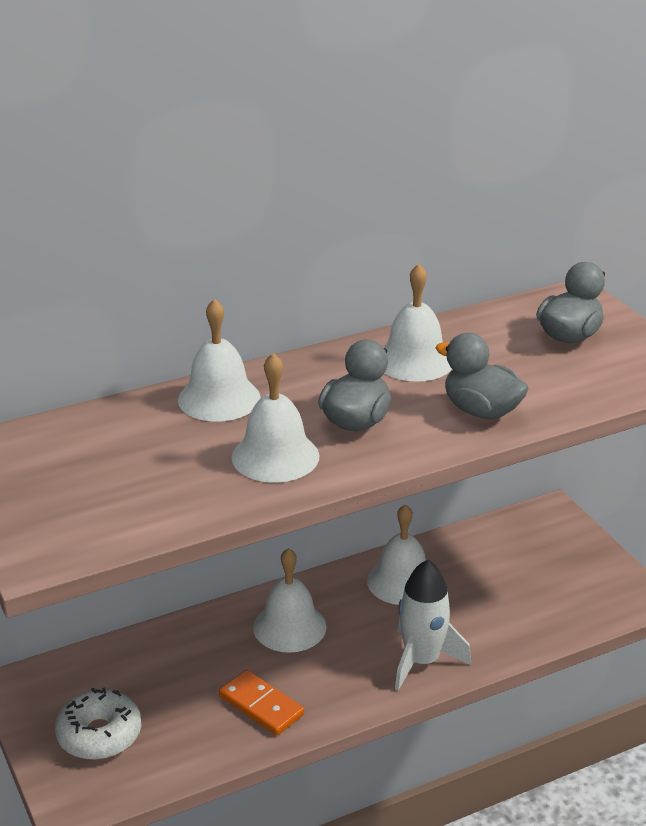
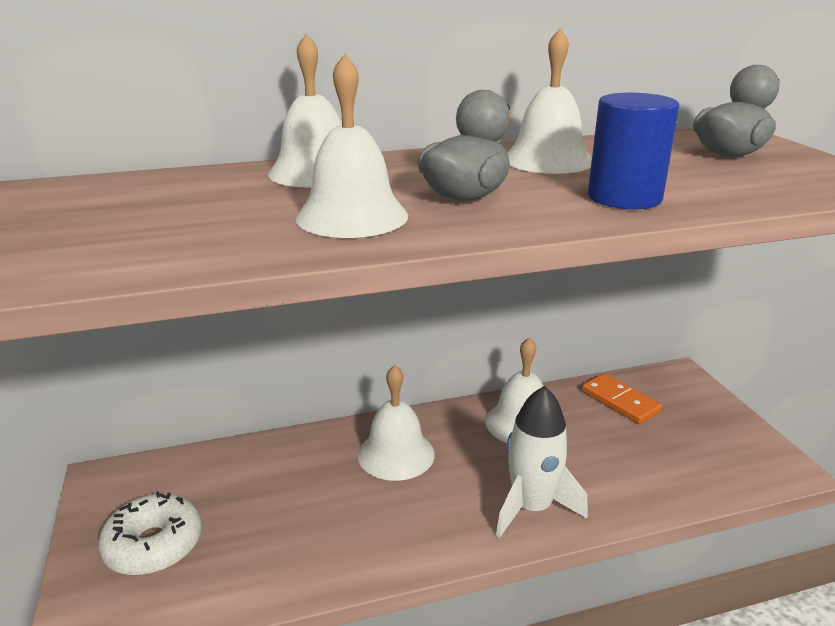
camera: 10 degrees right, 5 degrees down
orange domino [219,670,304,736] -> orange domino moved to [582,373,662,424]
grey duck [436,333,529,419] -> blue cylinder [588,93,679,209]

